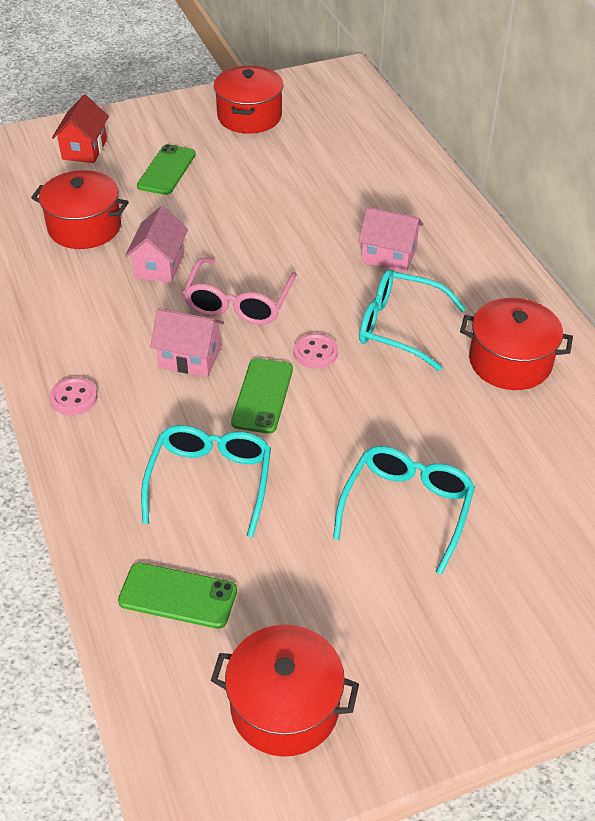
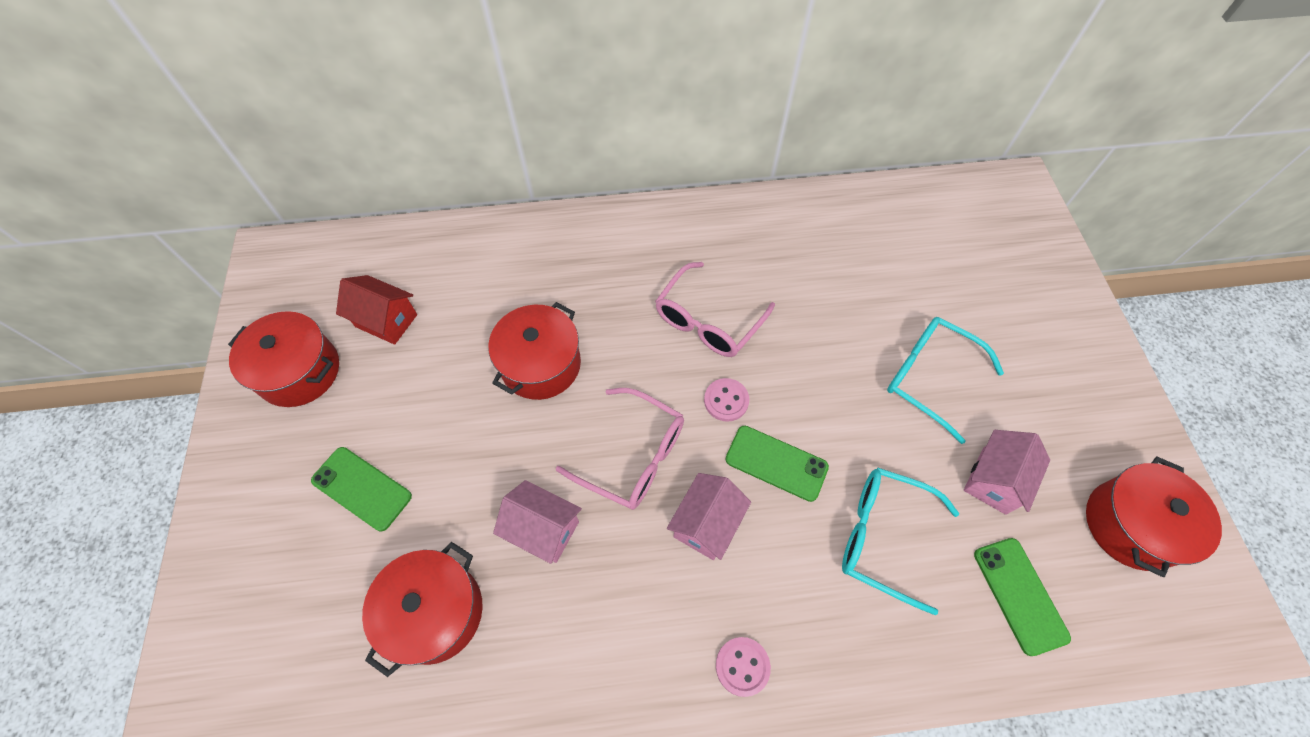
camera: 75 degrees left, 15 degrees up
red house [52,95,109,163] -> red house moved to [336,275,417,345]
green phone [118,563,237,629] -> green phone turned 45 degrees counterclockwise [974,538,1071,656]
pink house [358,207,423,272] -> pink house moved to [964,430,1050,515]
turquoise glasses [359,269,466,371] -> pink glasses [655,262,775,357]
red pot [460,298,573,390] -> red pot moved to [488,302,581,400]

